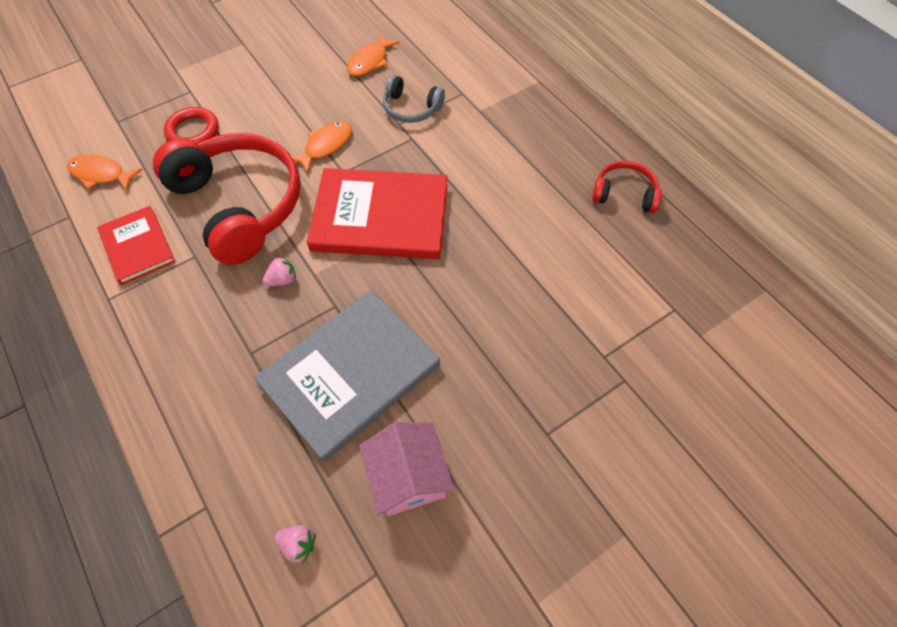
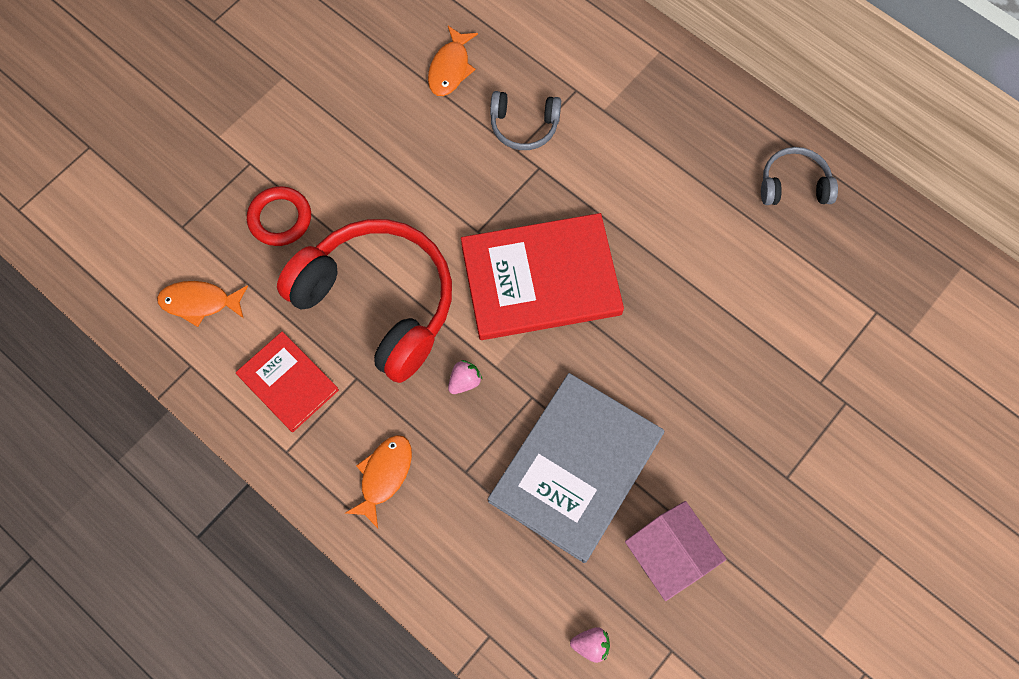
camera: 15 degrees left, 10 degrees up
orange fish [292,121,352,173] -> orange fish moved to [345,435,412,528]
red headphones [592,161,662,213] -> grey headphones [761,147,838,205]

